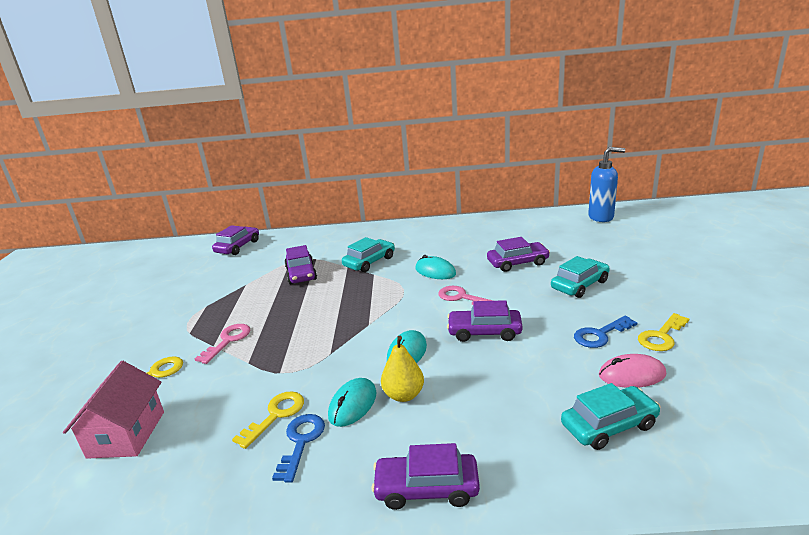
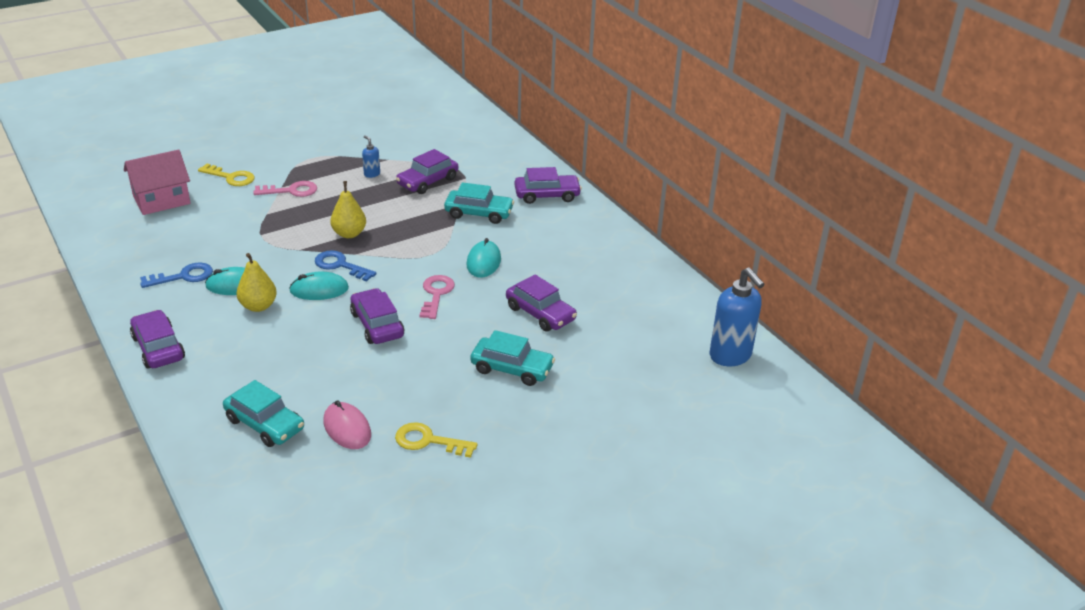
camera: 55 degrees right, 10 degrees up
purple car [212,225,259,255] -> purple car moved to [514,167,582,204]
yellow key [232,391,304,449] -> none
blue key [574,316,638,348] -> blue key moved to [315,250,377,282]
none -> yellow pear [330,181,366,238]
none -> blue soap dispenser [362,135,380,178]

